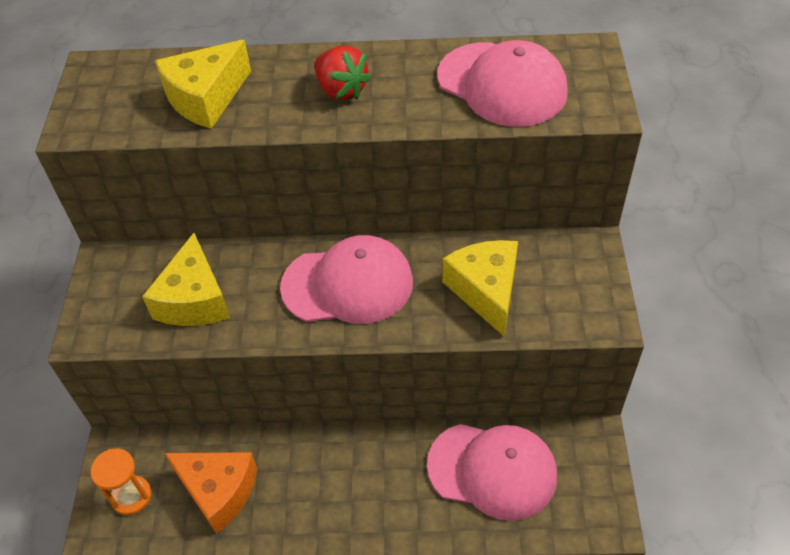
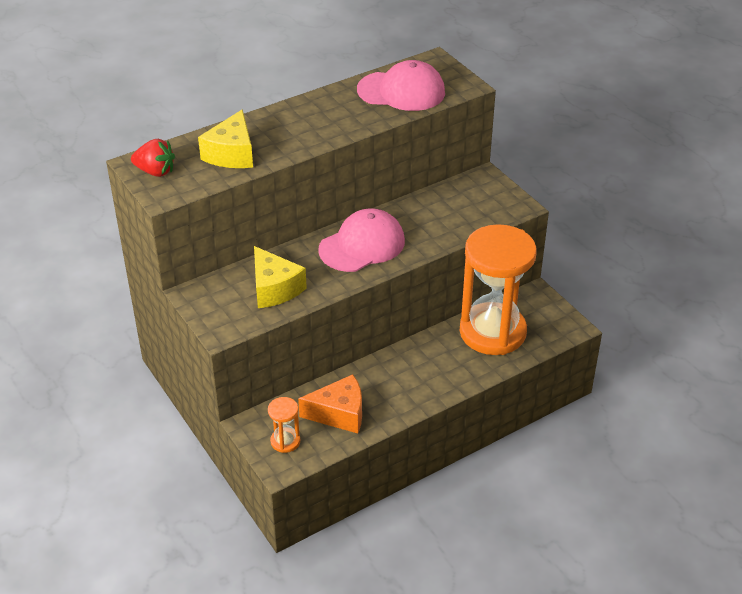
camera: 35 degrees left, 10 degrees down
red strawberry [314,46,371,100] -> red strawberry moved to [131,139,175,177]
pink cap [427,424,557,521] -> orange hourglass [460,224,537,355]
yellow cheese [442,240,518,336] -> none

